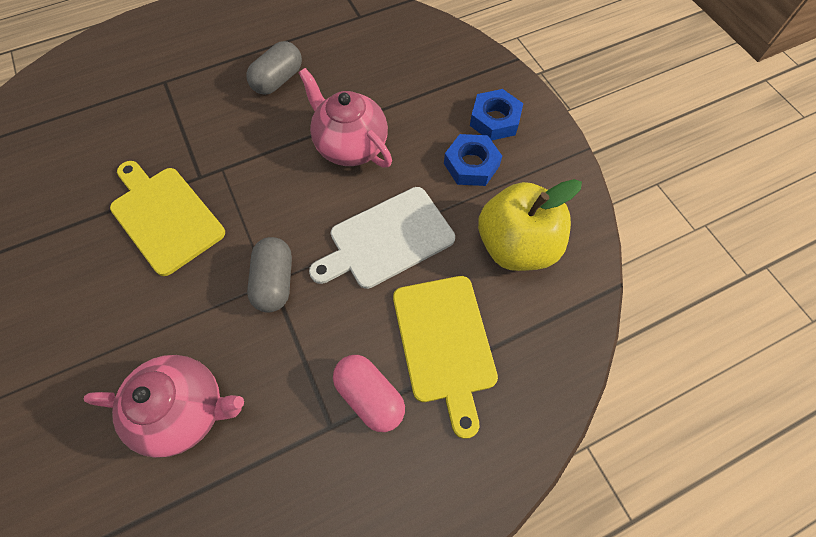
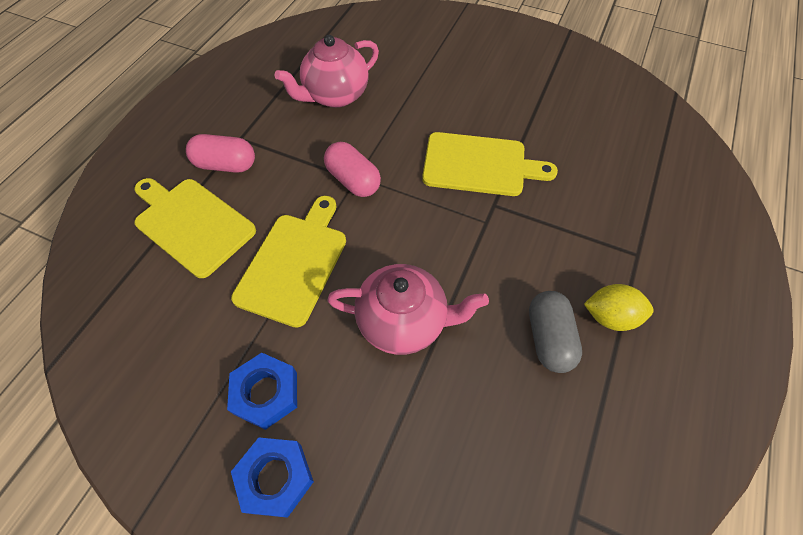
camera: 140 degrees right, 5 degrees down
grey capsule [247,237,292,313] -> pink capsule [324,142,381,197]
white cutting board [309,187,455,289] -> yellow cutting board [231,196,346,328]
yellow apple [478,179,582,271] -> none
none -> yellow lemon [584,284,654,331]

